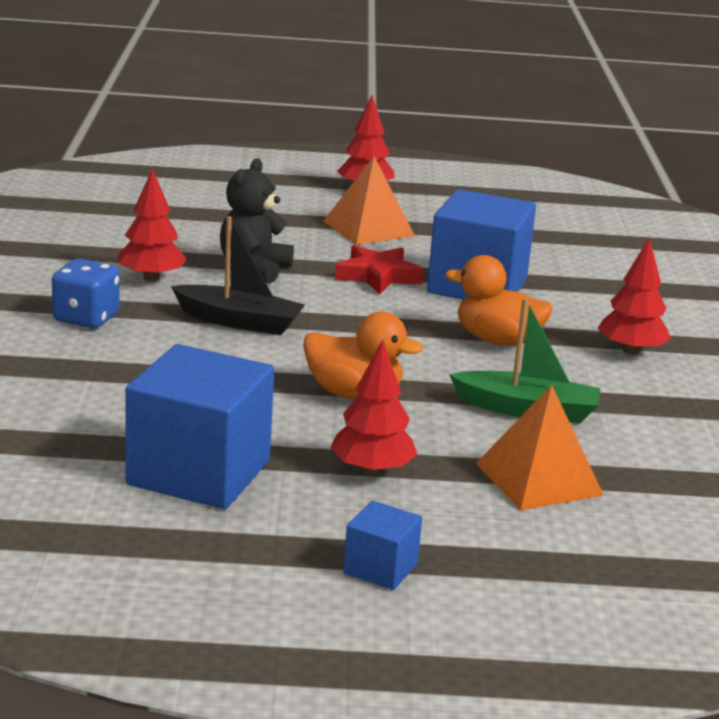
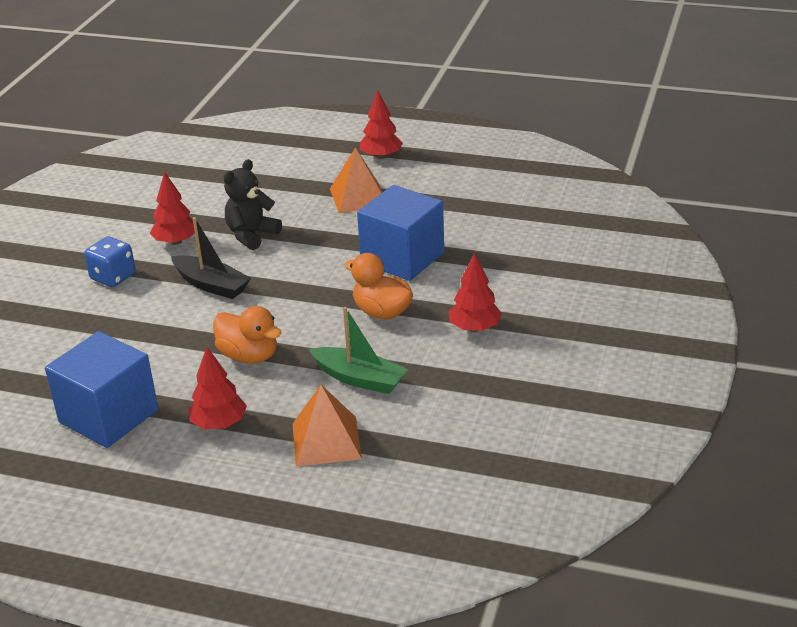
camera: 20 degrees right, 10 degrees up
red star [335,245,424,294] -> none
blue cube [343,501,422,590] -> none

